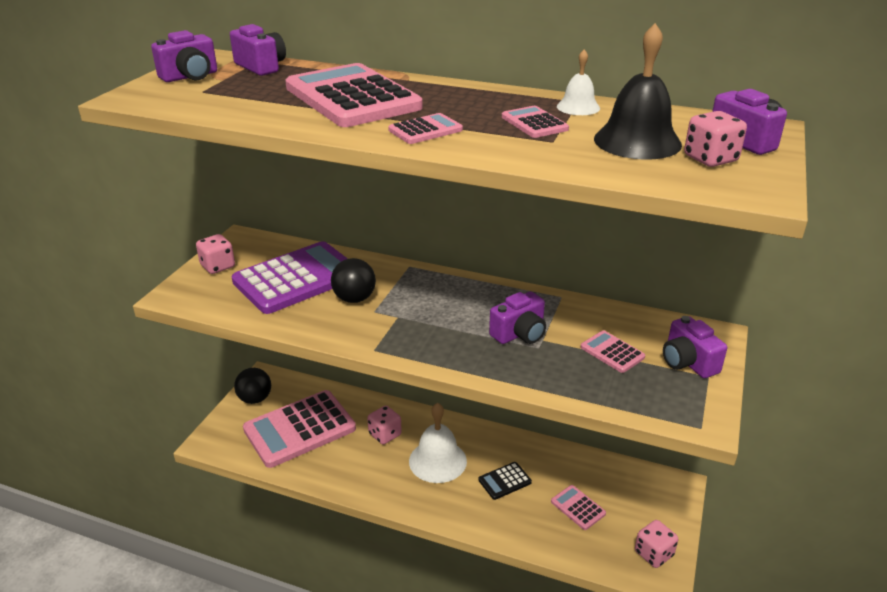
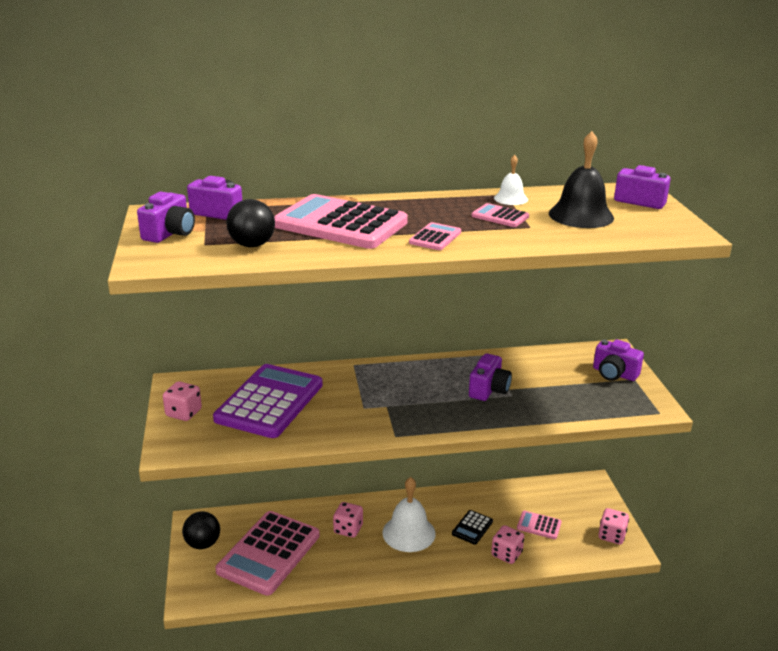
camera: 30 degrees left, 5 degrees down
black ball [331,258,376,303] -> black ball moved to [226,199,275,247]
pink calculator [580,330,645,373] -> none
pink dice [684,111,747,167] -> pink dice moved to [491,525,524,564]

